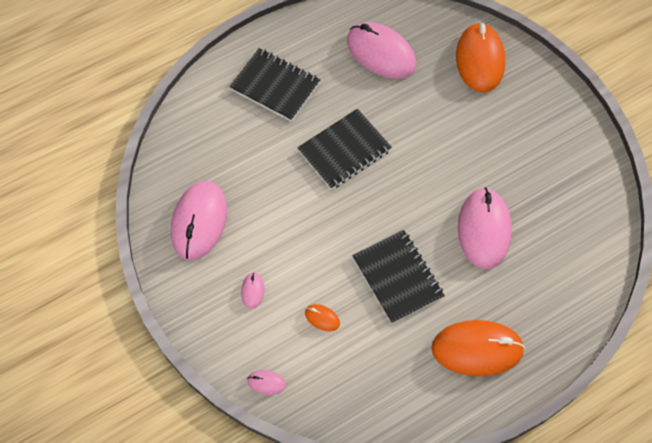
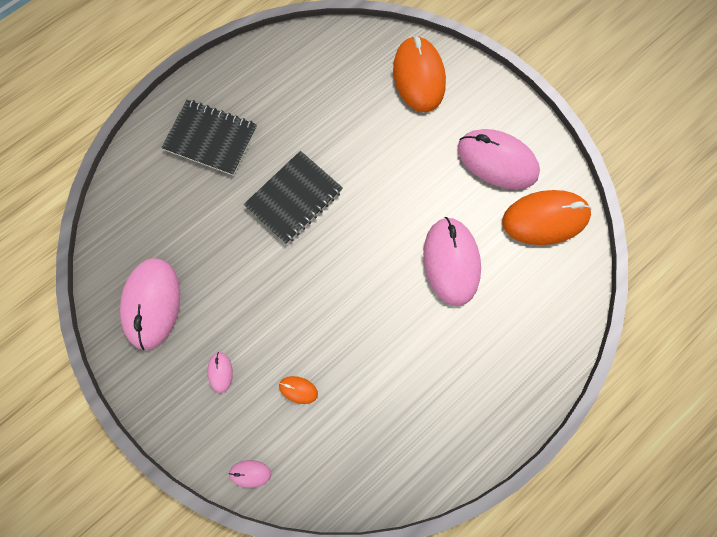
camera: 10 degrees left, 10 degrees up
pink mouse [347,22,416,79] -> pink mouse moved to [457,129,540,190]
black notebook [352,230,445,324] -> none
orange mouse [431,320,525,376] -> orange mouse moved to [502,190,591,245]

